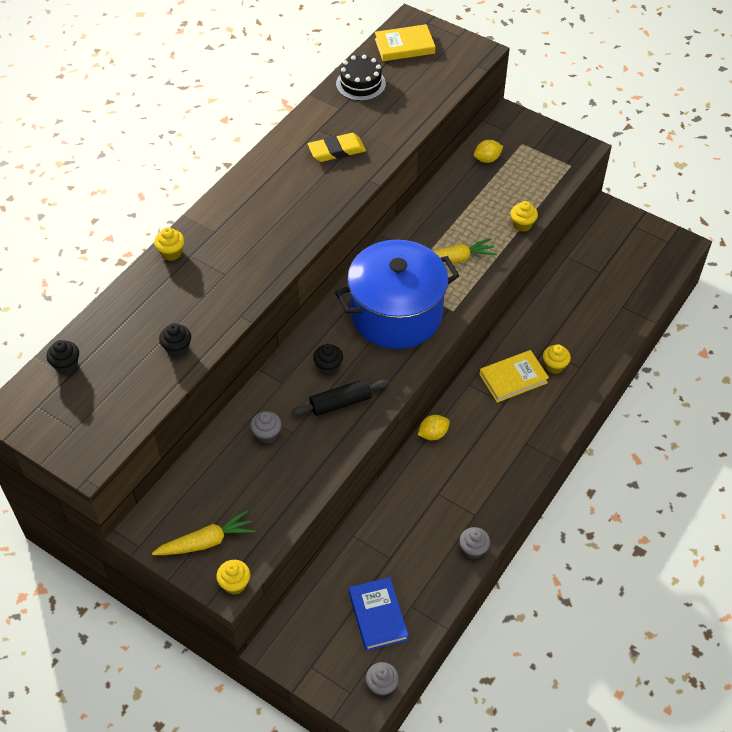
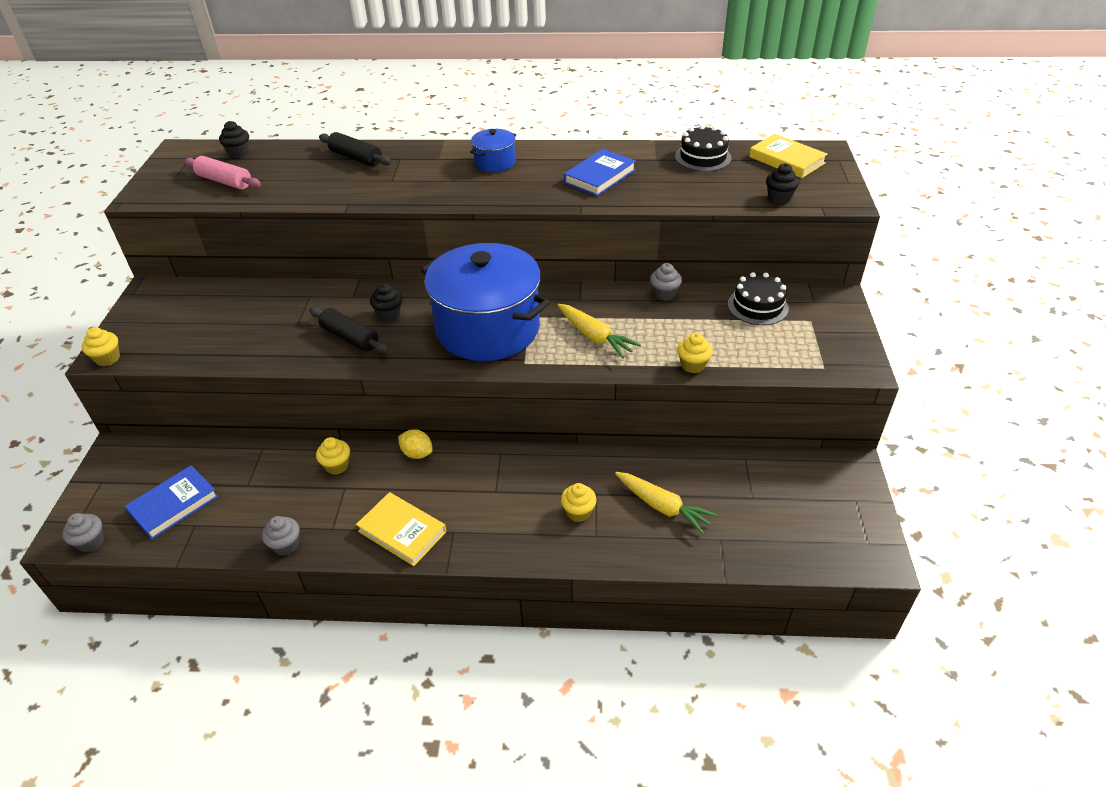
camera: 60 degrees right, 10 degrees down
yellow carrot [152,510,256,555] -> yellow carrot moved to [615,472,717,534]
yellow cupcake [154,227,184,261] -> yellow cupcake moved to [316,437,350,475]
black cupcake [159,323,191,358] -> black cupcake moved to [766,163,799,204]
grey cupcake [250,411,282,443] -> grey cupcake moved to [650,263,682,301]
yellow eraser [308,133,366,162] -> blue book [564,149,636,196]
yellow lemon [474,140,503,163] -> black cake [728,272,789,325]
yellow book [479,350,549,403] -> yellow book moved to [356,492,446,566]
none -> pink rolling pin [184,156,261,190]
none -> black rolling pin [319,132,392,166]
none -> blue pot [470,129,516,172]

